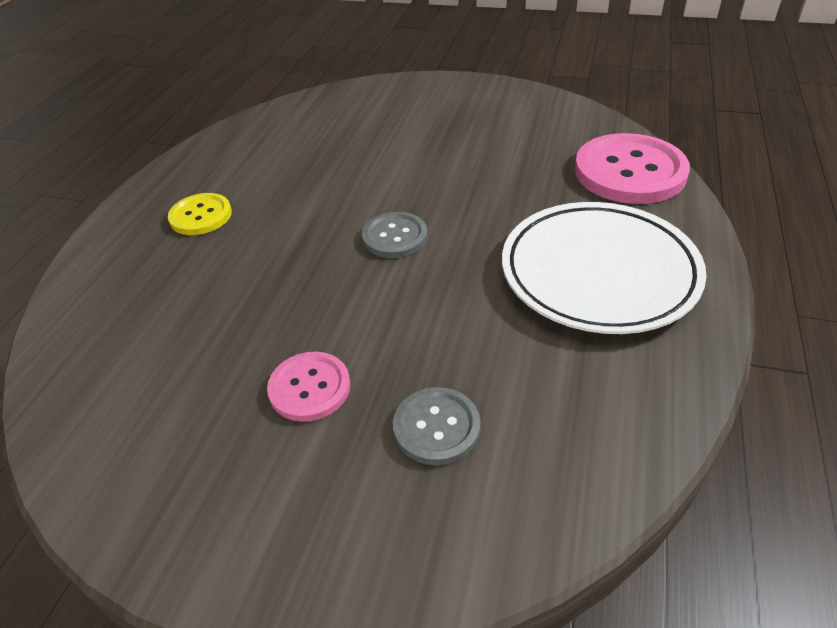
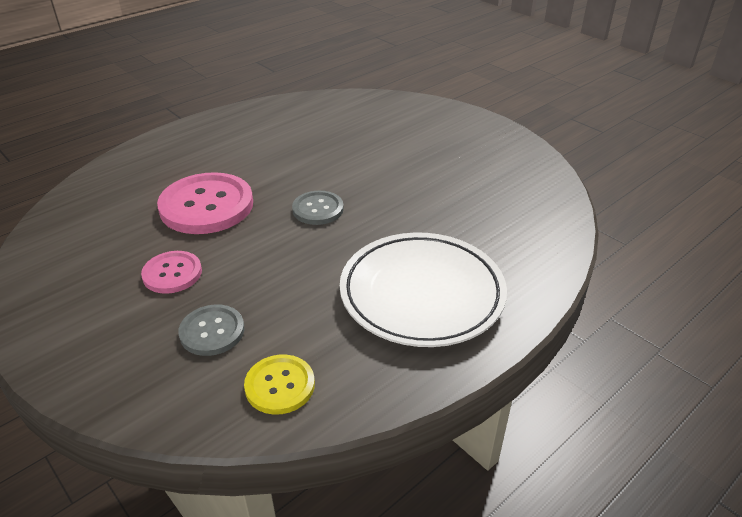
camera: 30 degrees right, 5 degrees down
yellow button [168,193,232,235] -> yellow button moved to [244,354,315,415]
pink button [575,133,690,204] -> pink button moved to [157,172,253,234]

